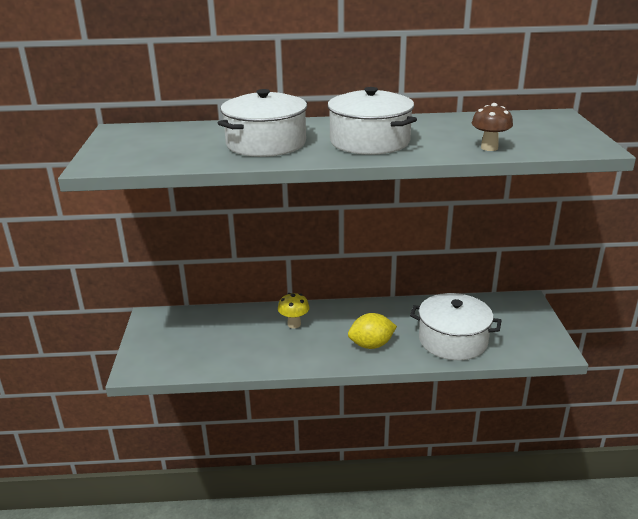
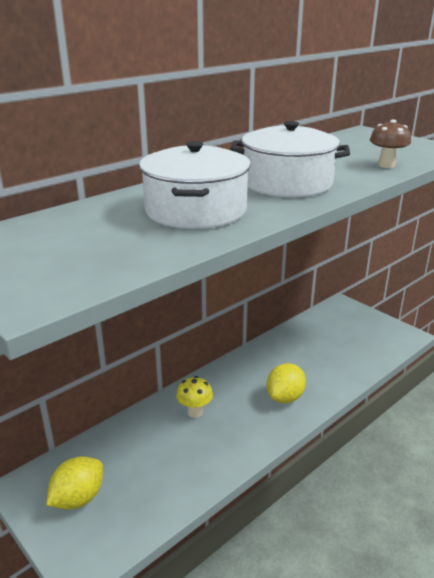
camera: 40 degrees left, 0 degrees up
white pot [410,293,502,360] -> none
none -> yellow lemon [46,456,103,509]

